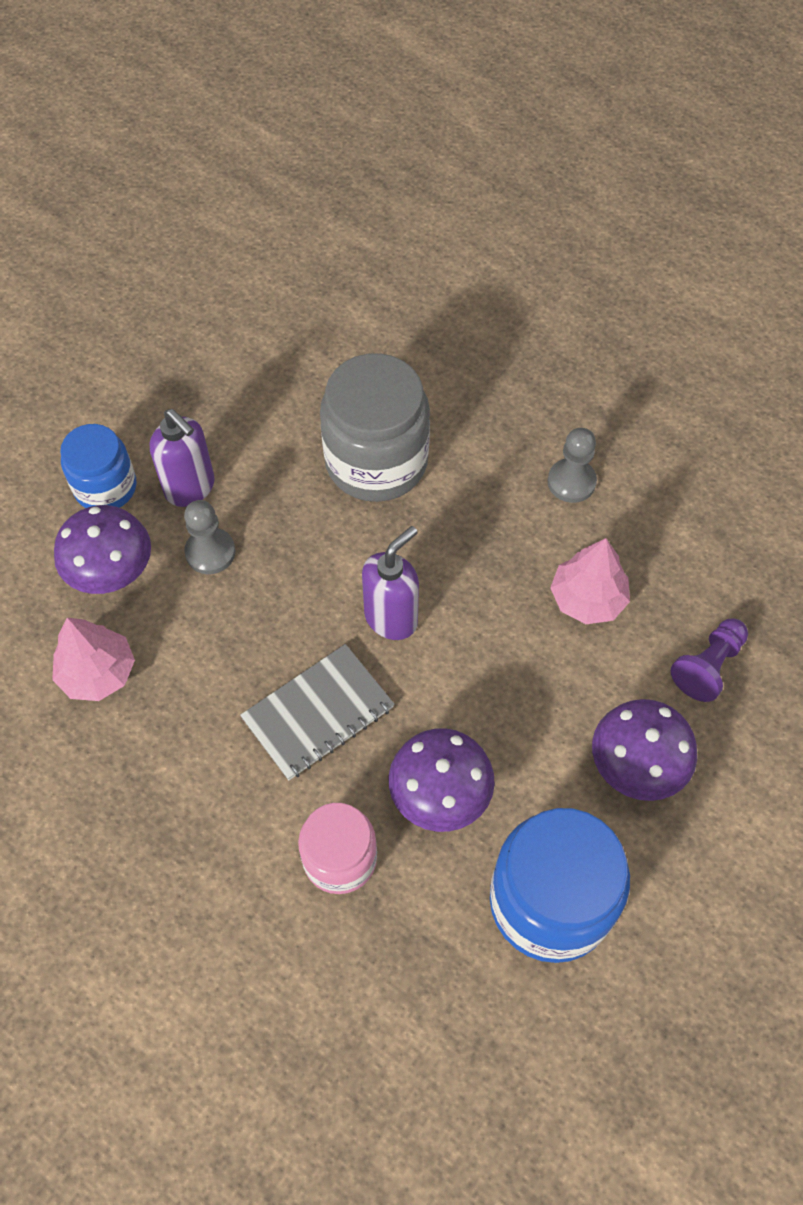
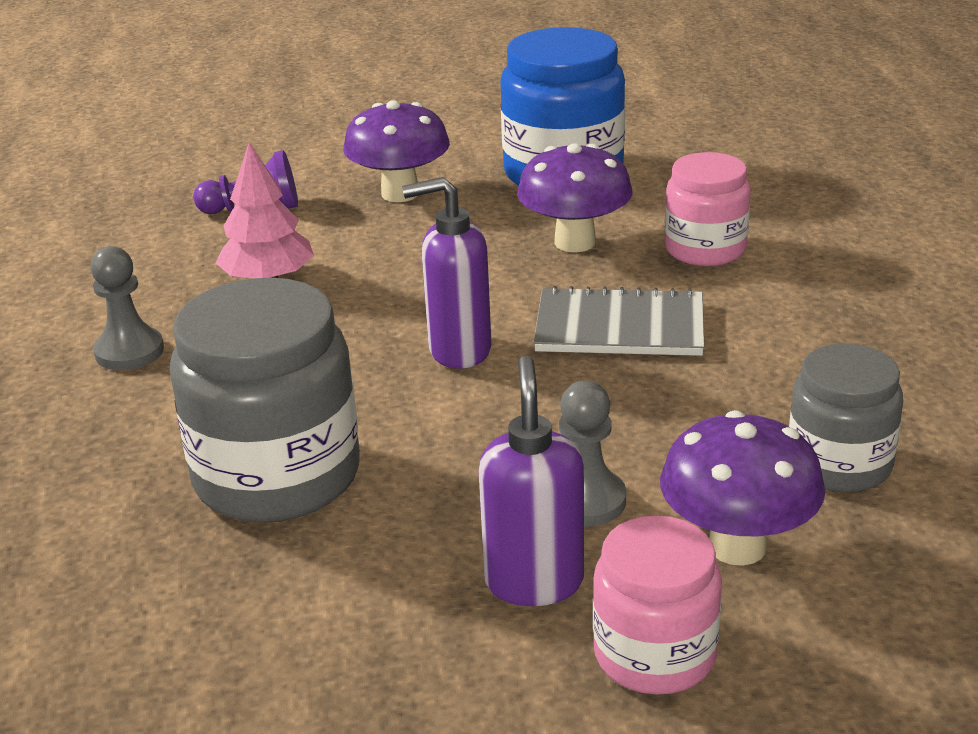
camera: 135 degrees left, 30 degrees down
pink tree [52,618,135,701] -> grey jar [789,343,903,492]
blue jar [60,424,136,508] -> pink jar [593,515,722,694]

